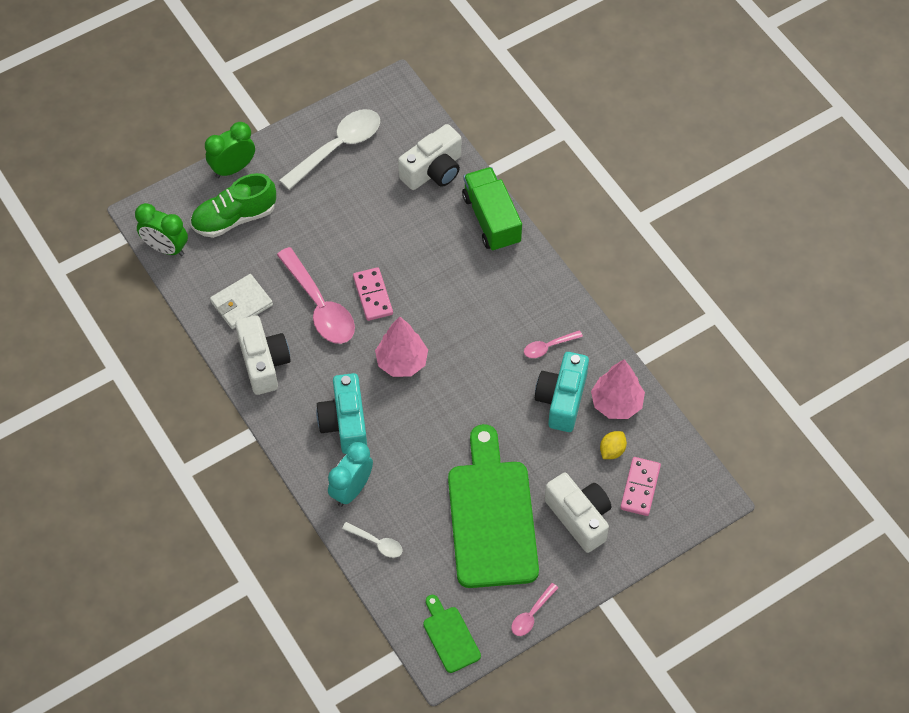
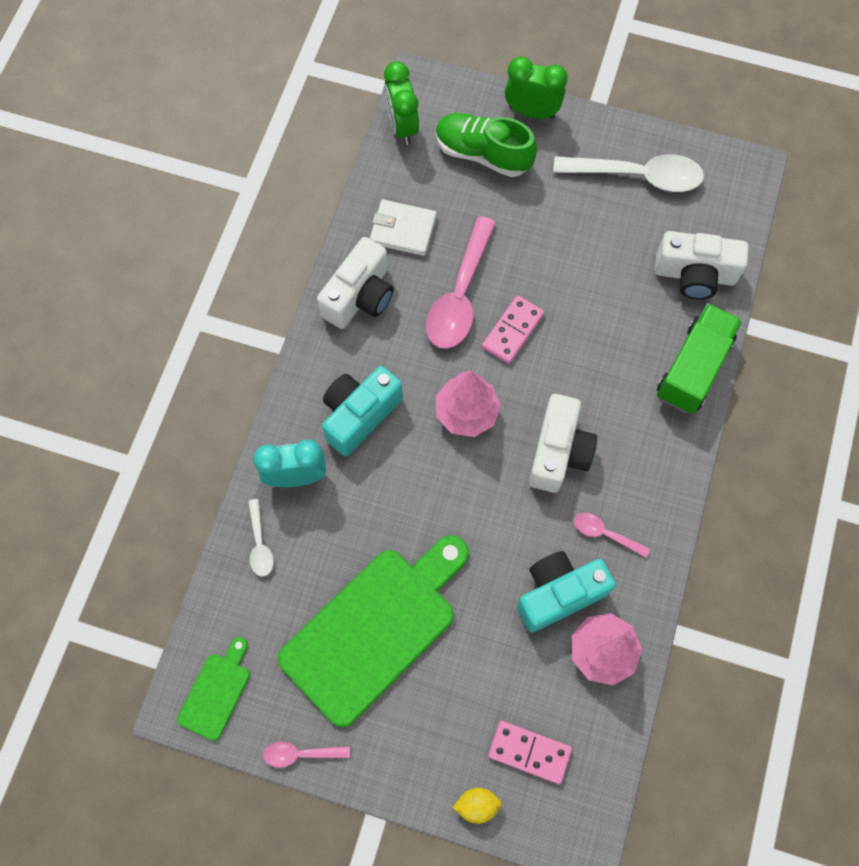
camera: 50 degrees right, 10 degrees up
white camera [545,473,611,553] -> white camera moved to [529,394,597,493]
yellow lemon [600,431,627,459] -> yellow lemon moved to [452,788,502,824]
pink domino [620,457,661,516] -> pink domino turned 45 degrees clockwise [488,721,572,784]

